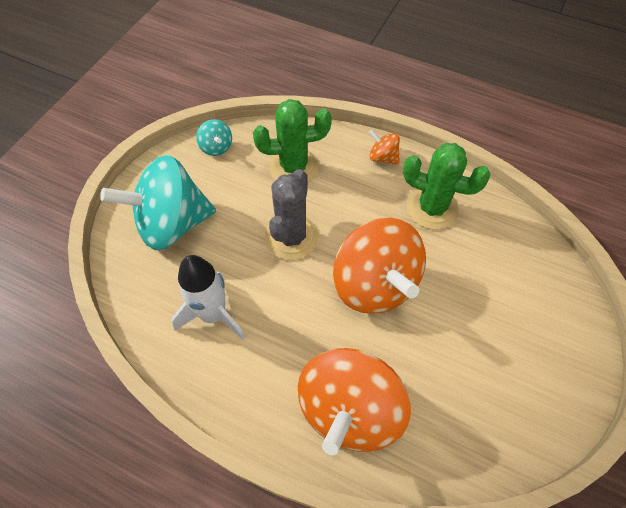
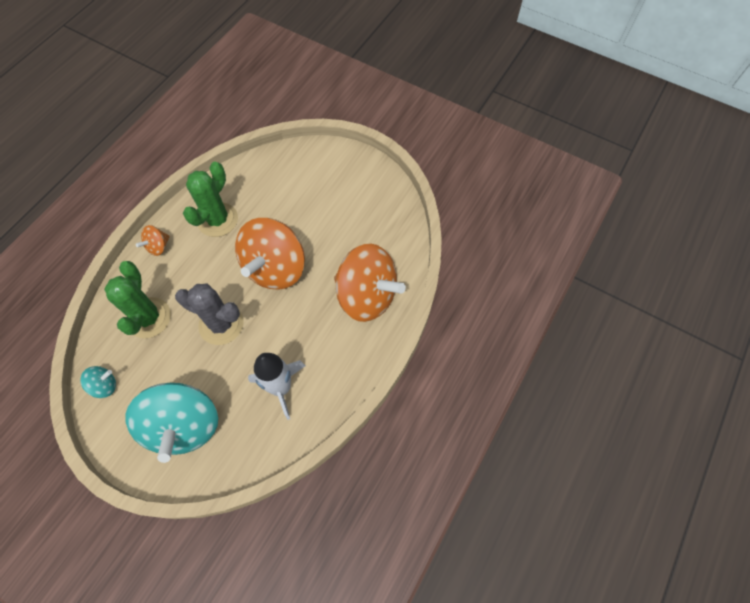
camera: 85 degrees left, 5 degrees up
orange spinning top [333,218,426,314] -> orange spinning top turned 135 degrees clockwise [235,218,305,290]

